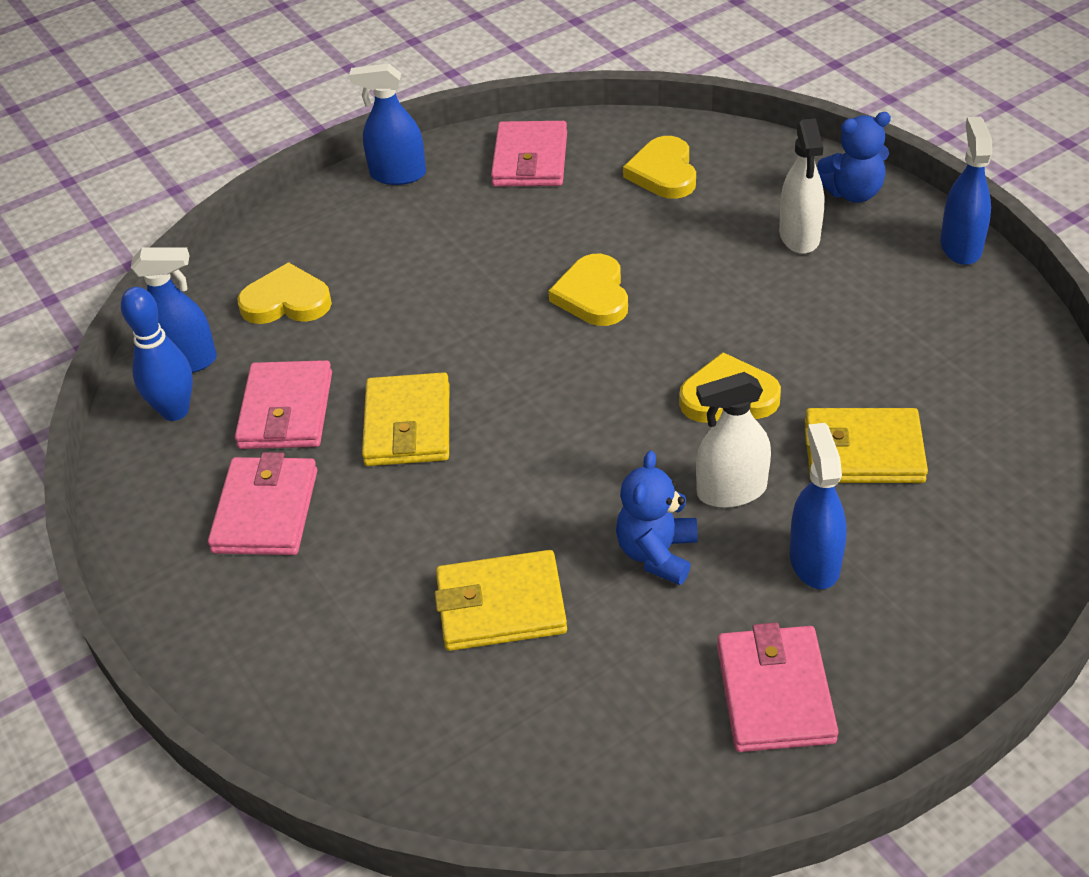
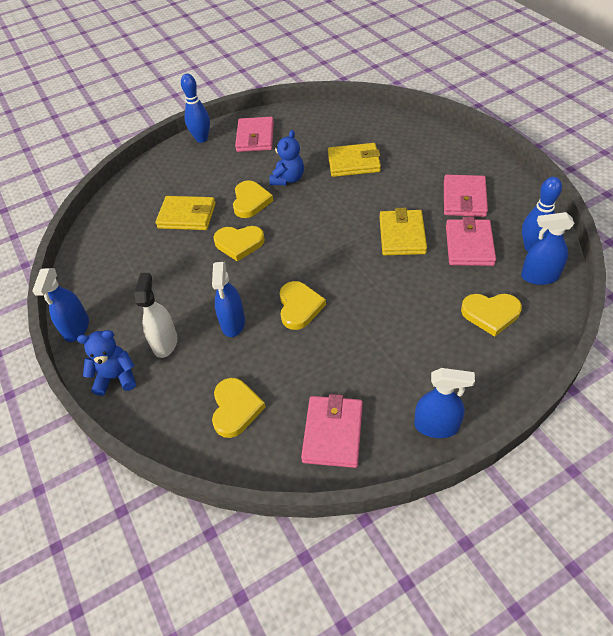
camera: 175 degrees left, 5 degrees up
white spray bottle [696,372,771,508] -> yellow heart [233,181,273,218]
blue spray bottle [790,423,847,589] -> blue spray bottle moved to [212,262,245,337]
none -> blue bowling pin [181,74,210,143]

